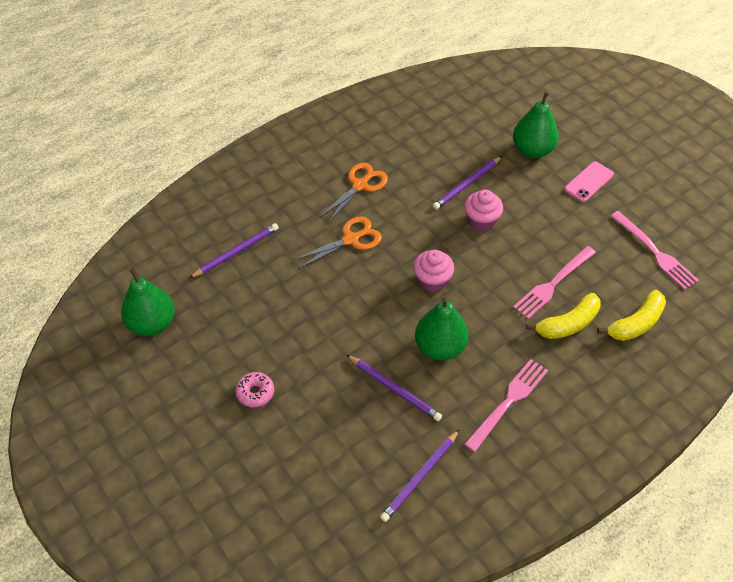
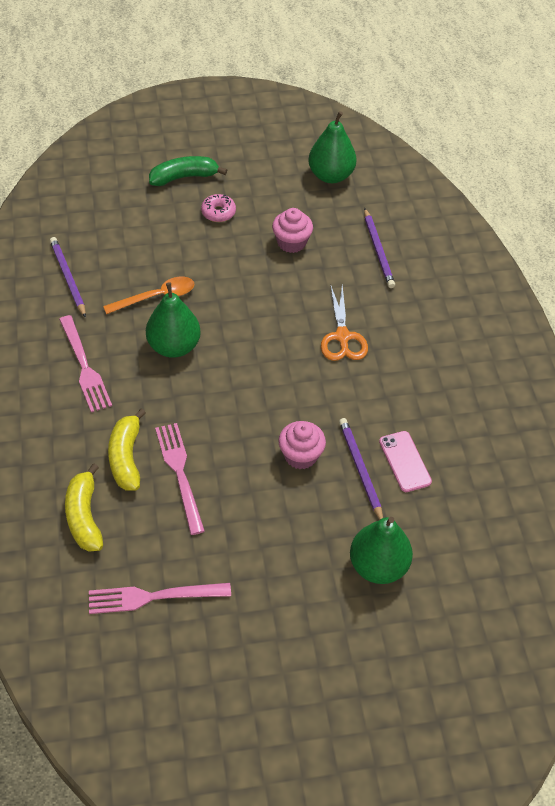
camera: 115 degrees right, 0 degrees up
orange scissors [319,163,388,224] -> none
purple pencil [347,355,442,421] -> orange spoon [103,277,194,314]
pink cupcake [413,250,454,292] -> pink cupcake moved to [272,208,313,253]
pink phone [564,162,614,202] -> pink phone moved to [379,431,432,492]
none -> green banana [149,156,227,186]

